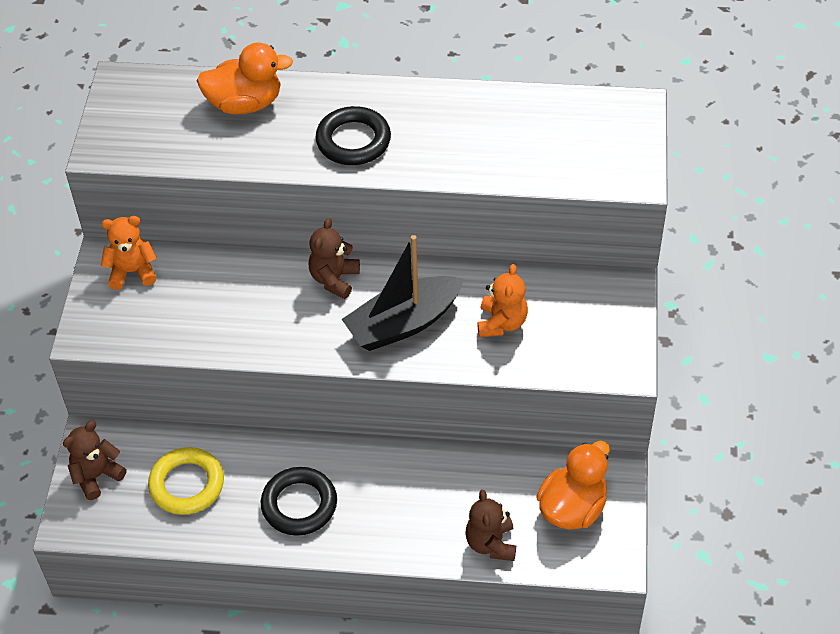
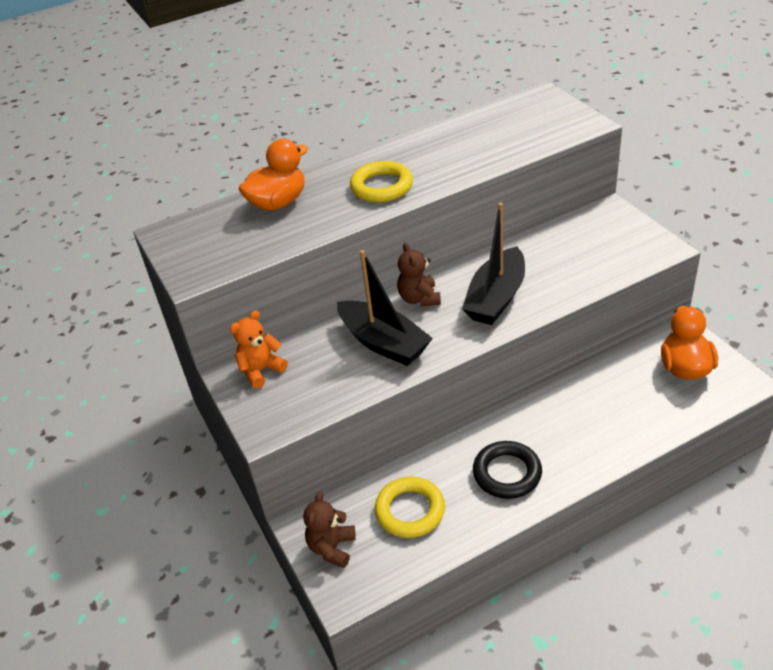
camera: 30 degrees left, 10 degrees down
black ring [315,106,391,165] -> yellow ring [350,161,413,202]
brown teddy bear [466,490,516,561] -> none
orange teddy bear [477,264,528,337] -> none
none -> black boat [337,250,433,366]

